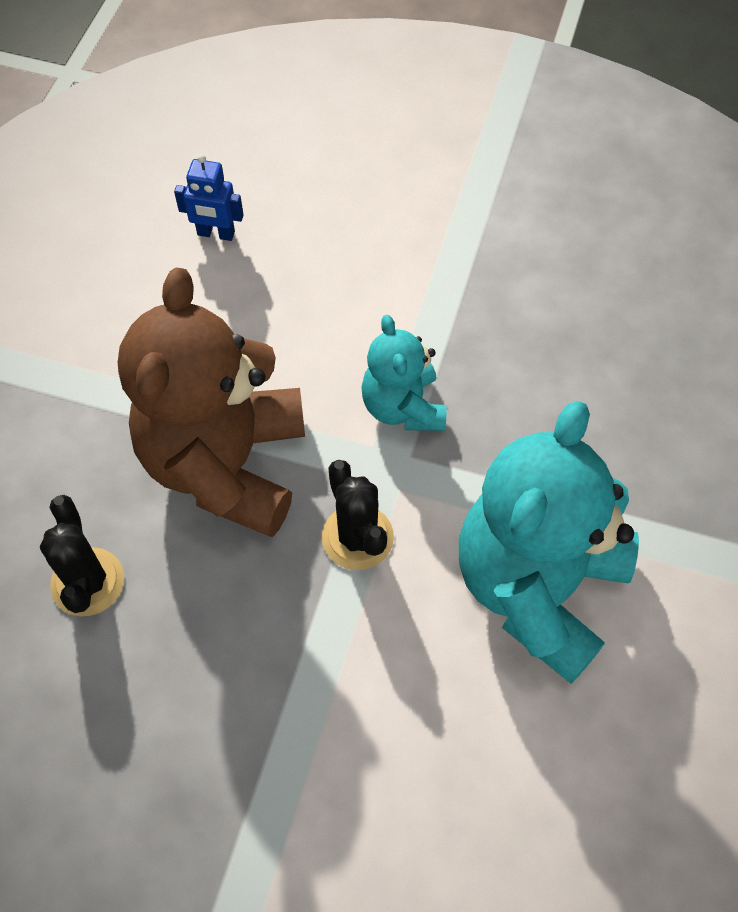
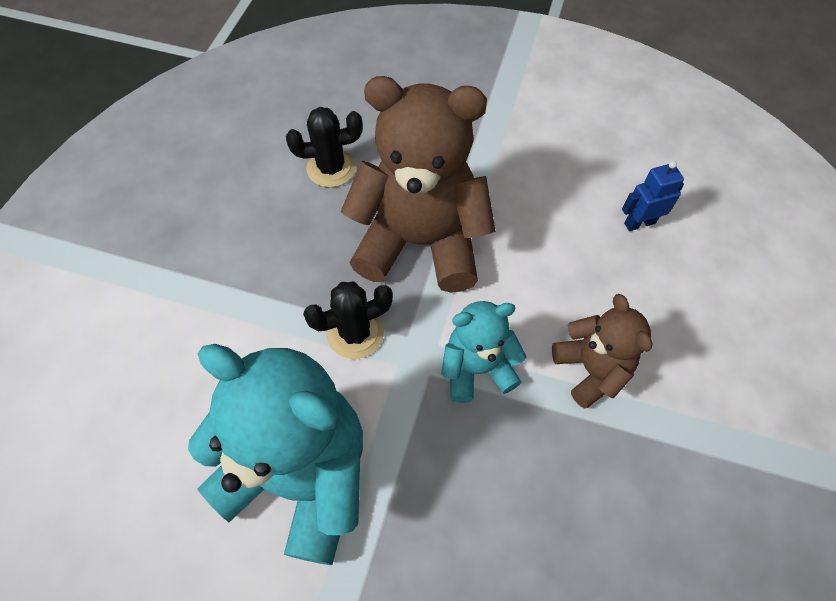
camera: 90 degrees right, 0 degrees up
blue robot [174,154,244,241] -> blue robot turned 60 degrees clockwise [622,161,684,231]
none -> brown teddy bear [552,294,652,408]

